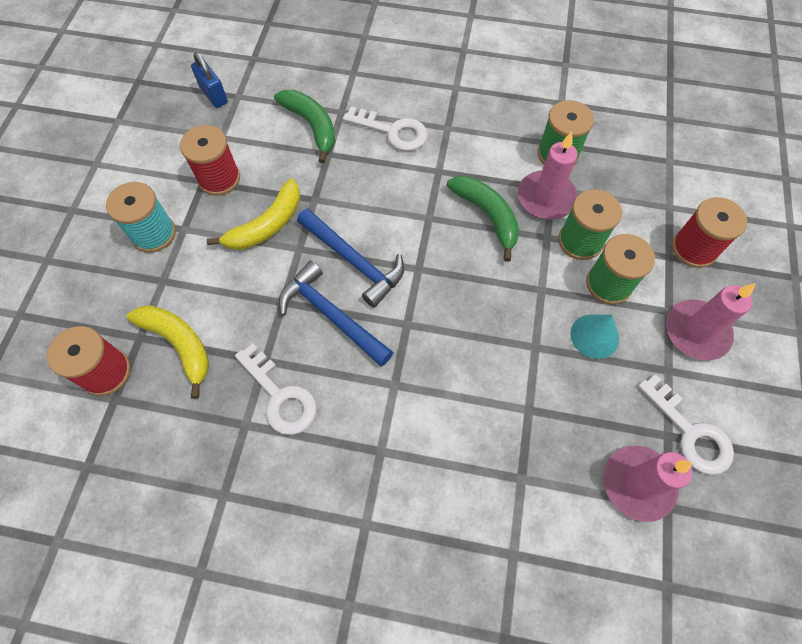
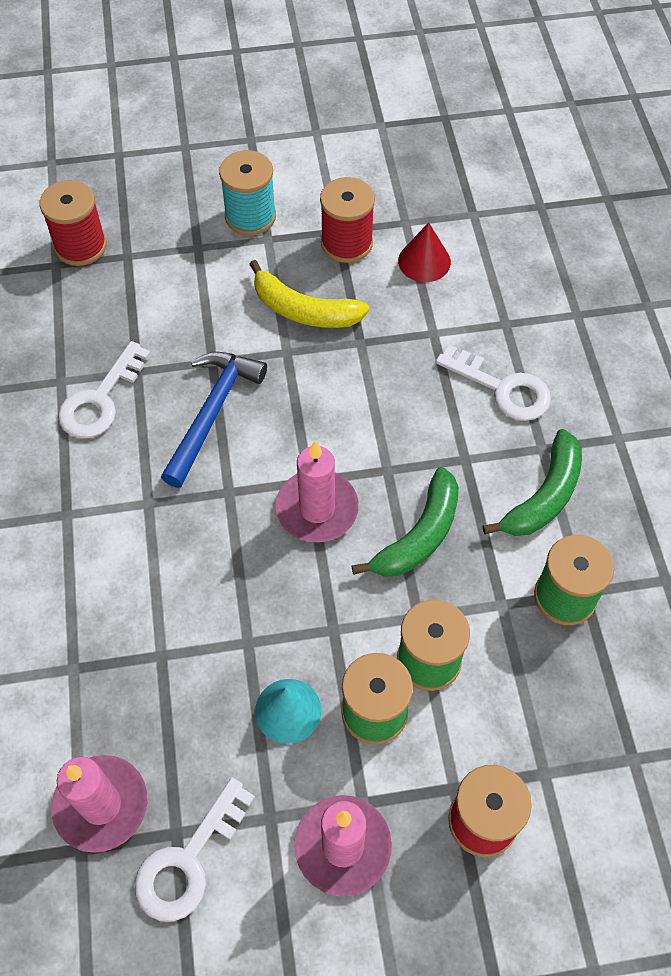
camera: 70 degrees right, 5 degrees down
yellow banana [127,305,209,399] -> none
blue padlock [191,52,228,108] -> none
green banana [274,90,336,163] -> green banana moved to [483,429,582,536]
blue hammer [297,208,404,308] -> none
white key [343,106,428,151] -> white key turned 60 degrees counterclockwise [436,345,551,421]
pink candle [518,132,578,220] -> pink candle moved to [276,441,359,542]
none -> red cone [398,222,451,282]

